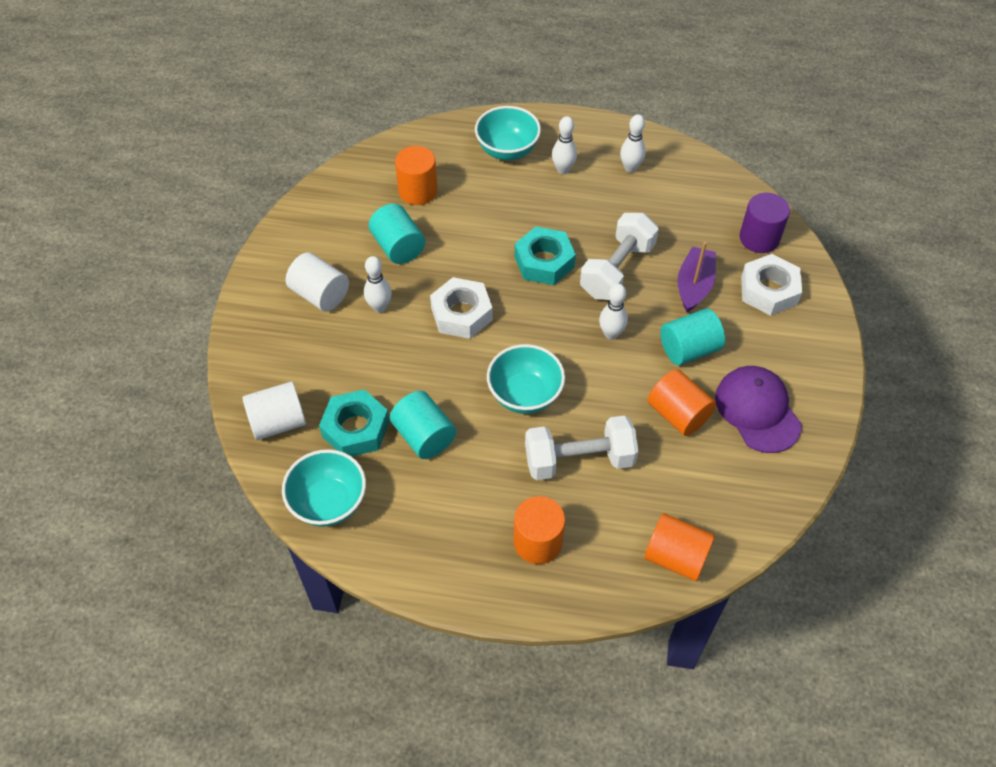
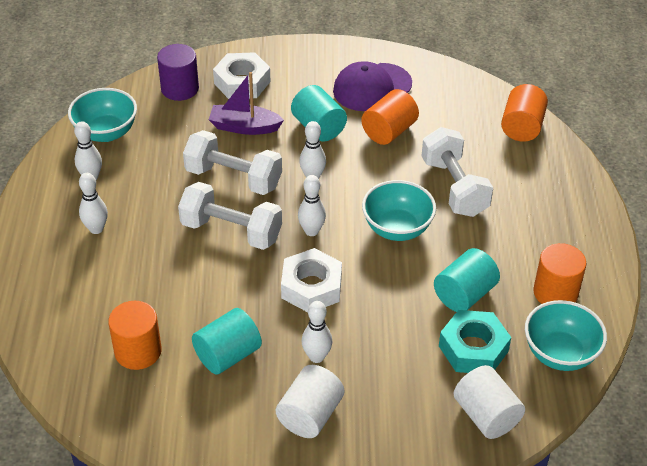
camera: 100 degrees left, 10 degrees down
turquoise bowl [475,106,541,160] -> turquoise bowl moved to [68,88,137,142]
orange cylinder [514,496,565,564] -> orange cylinder moved to [533,243,586,304]
turquoise nut [515,227,576,285] -> white dumbbell [178,182,282,250]
none -> white bowling pin [298,175,326,236]

